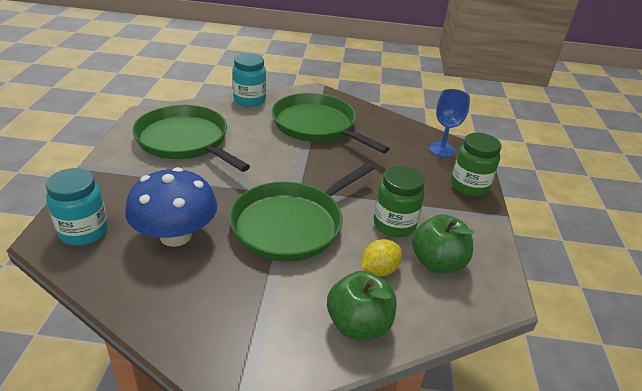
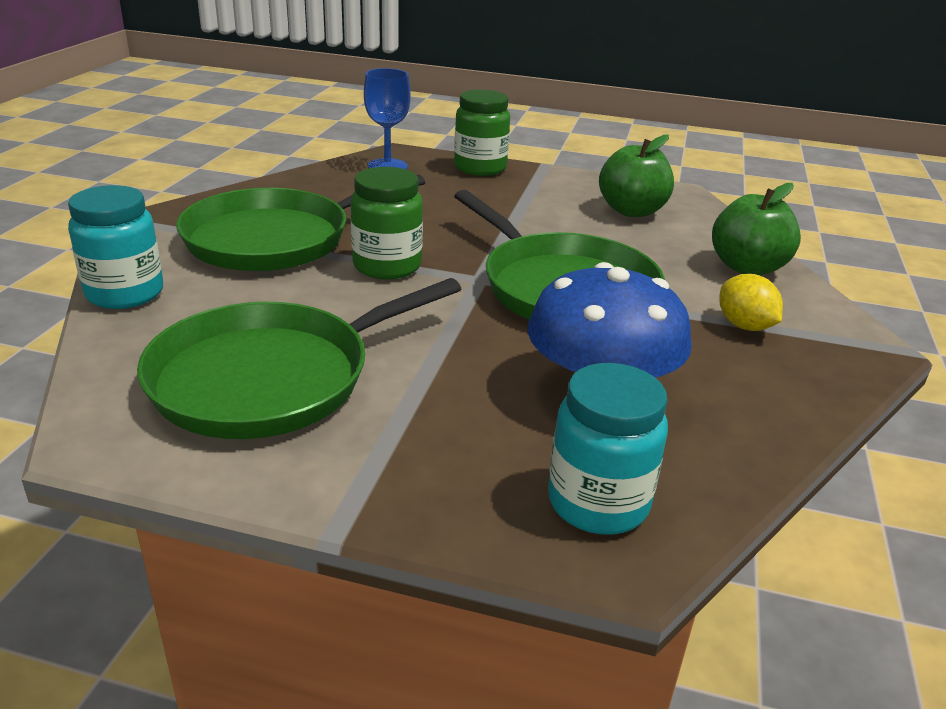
camera: 80 degrees left, 5 degrees down
yellow lemon [361,239,402,276] -> yellow lemon moved to [719,274,783,331]
green jar [374,166,425,237] -> green jar moved to [351,167,423,279]

